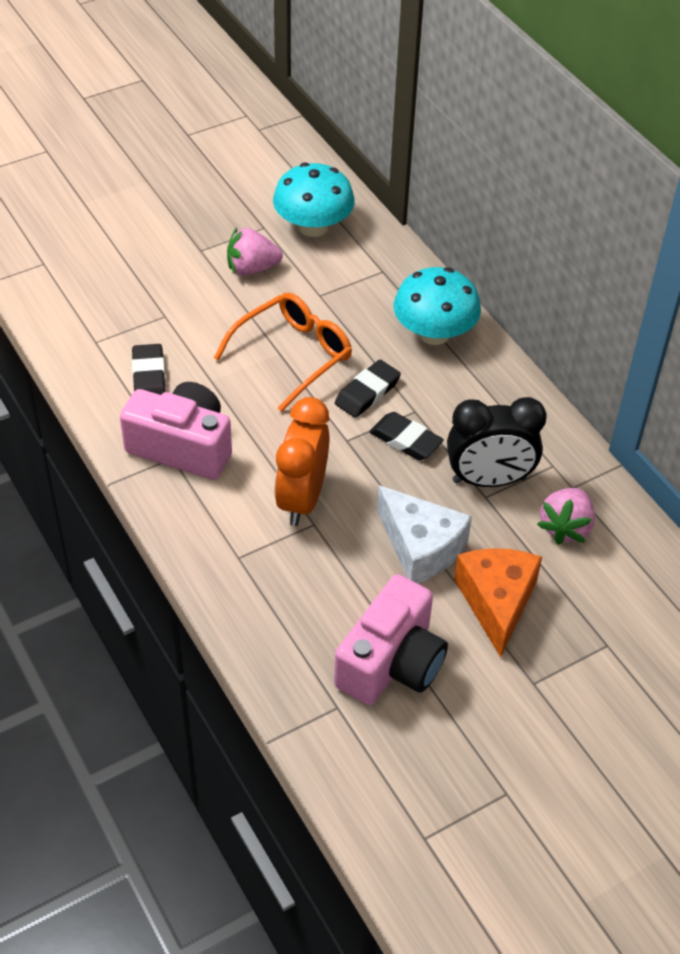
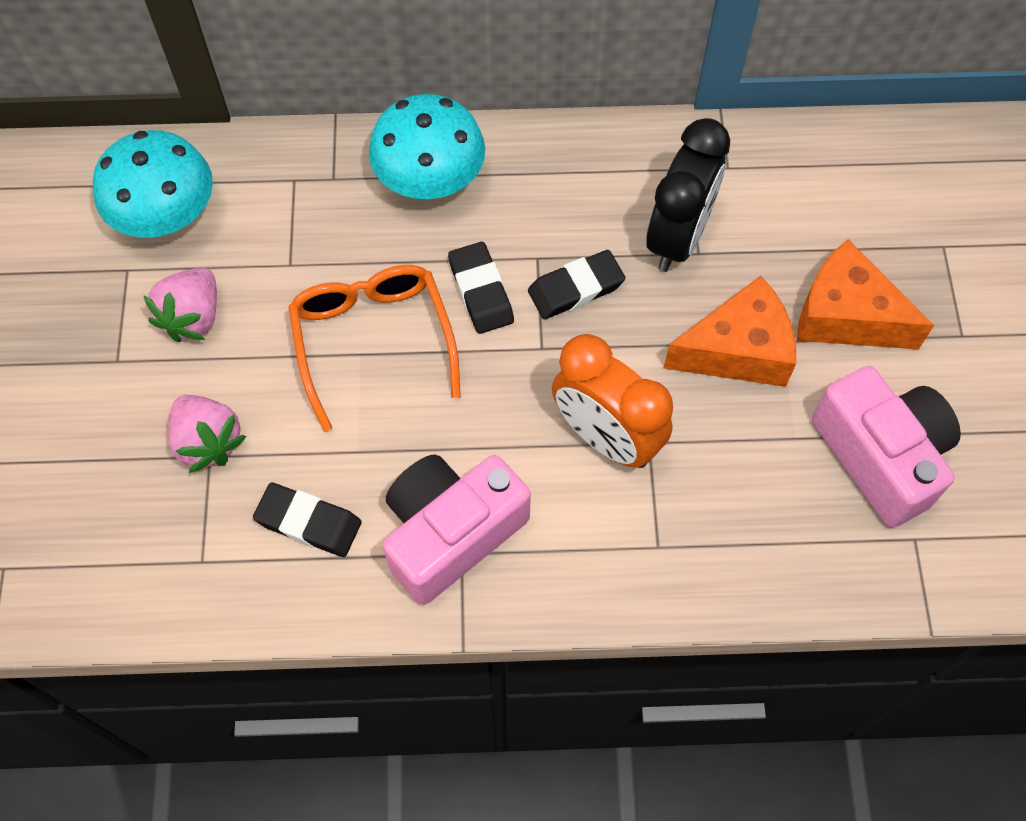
camera: 60 degrees left, 15 degrees up
white cheese [377,485,472,584] -> orange cheese [664,276,796,387]
pink strawberry [537,488,595,545] -> pink strawberry moved to [168,395,247,473]

